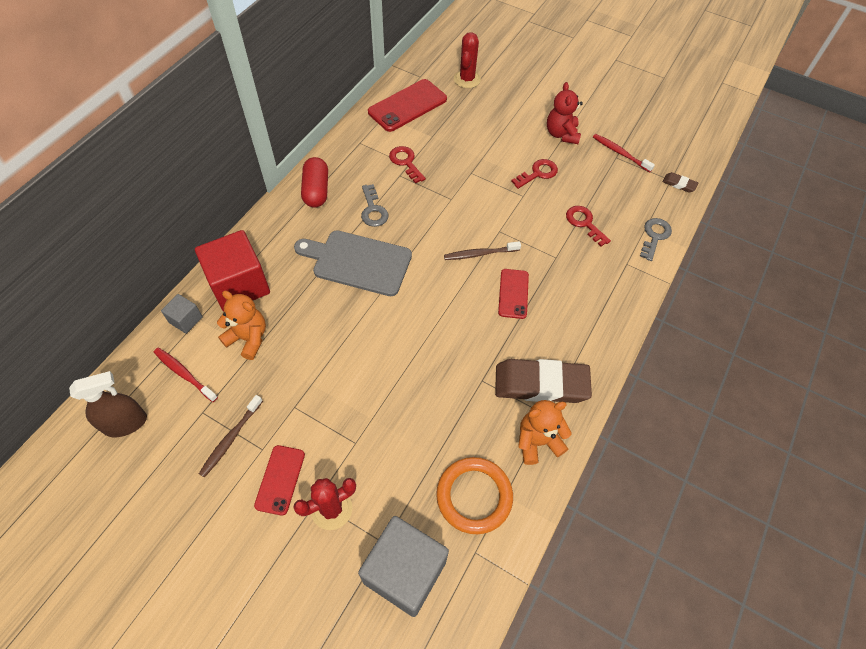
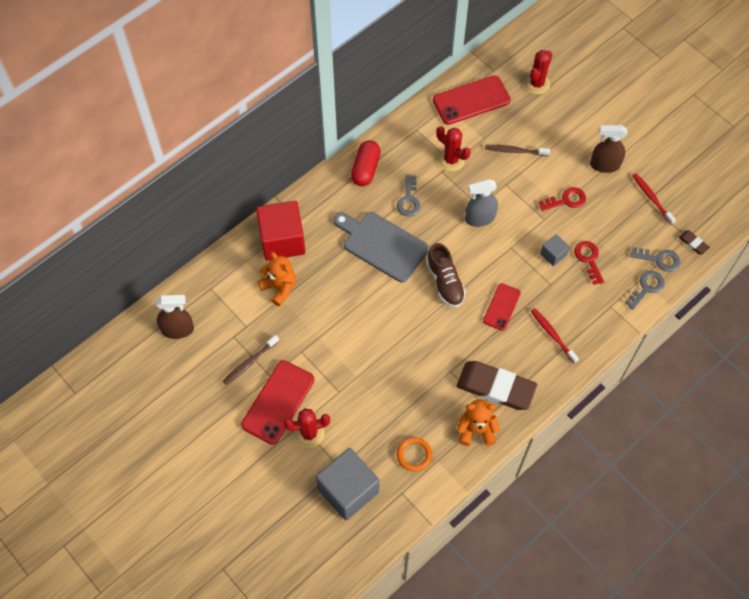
camera: 20 degrees right, 5 degrees up
red toothbrush [153,348,218,402] -> red toothbrush moved to [531,308,579,363]
grey cube [161,294,203,334] -> grey cube moved to [540,234,570,266]
red phone [254,445,305,516] -> red phone [241,360,315,445], size x1.66
red key [389,146,426,184] -> red cactus [436,126,471,171]
orange ring [436,457,513,534] -> orange ring [397,437,432,472], size x0.61
brown toothbrush [444,241,521,260] -> brown toothbrush moved to [485,145,550,156]
red teddy bear [547,82,583,144] -> brown spray bottle [590,125,627,173]
none -> brown shoe [426,243,466,307]
none -> grey spray bottle [465,179,498,227]
none -> grey key [630,247,680,272]

